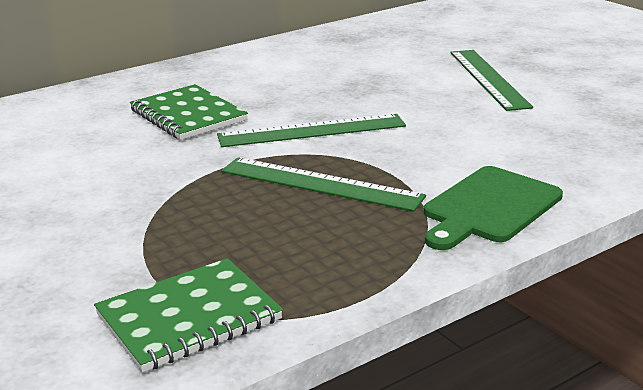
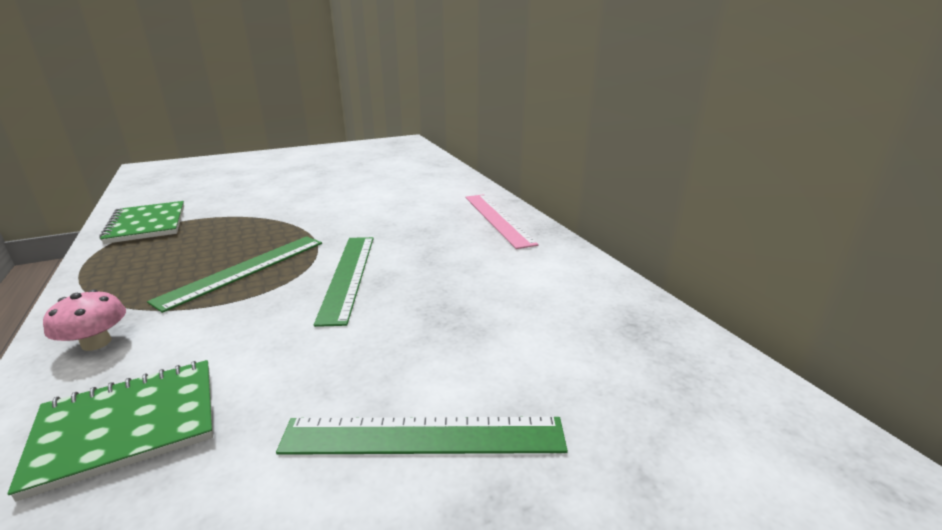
camera: 100 degrees right, 0 degrees up
green notebook [130,84,248,140] -> green notebook moved to [7,360,213,501]
green cutting board [424,166,563,250] -> pink mushroom [43,289,126,351]
none -> pink ruler [465,194,539,249]

